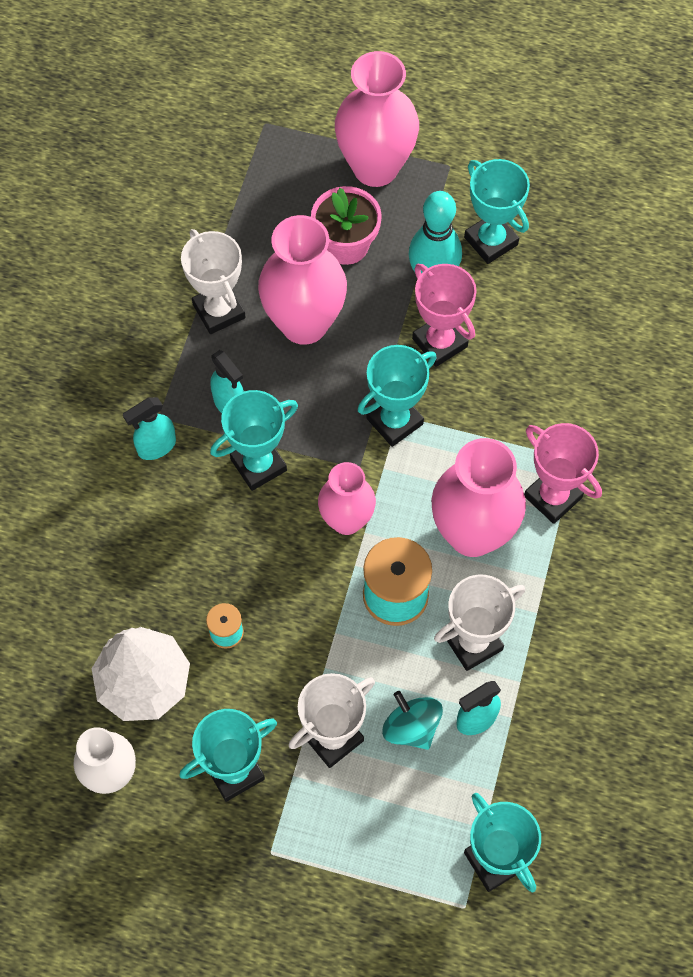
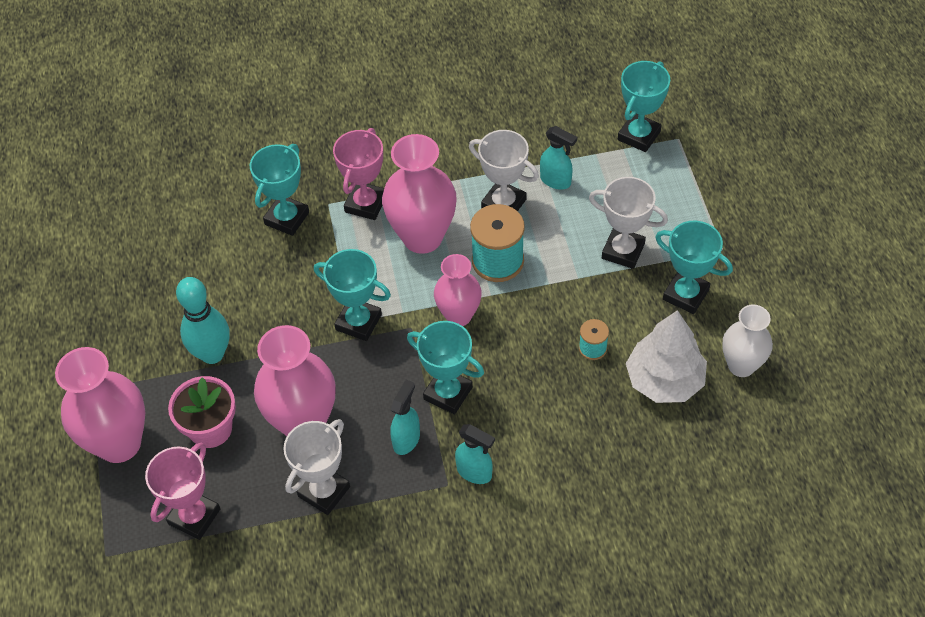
camera: 115 degrees left, 10 degrees down
turquoise spinning top [382,691,443,750] -> none
pink trophy [412,264,477,367] -> pink trophy moved to [145,442,220,540]
turquoise trophy [464,159,530,264] -> turquoise trophy moved to [250,144,309,236]

